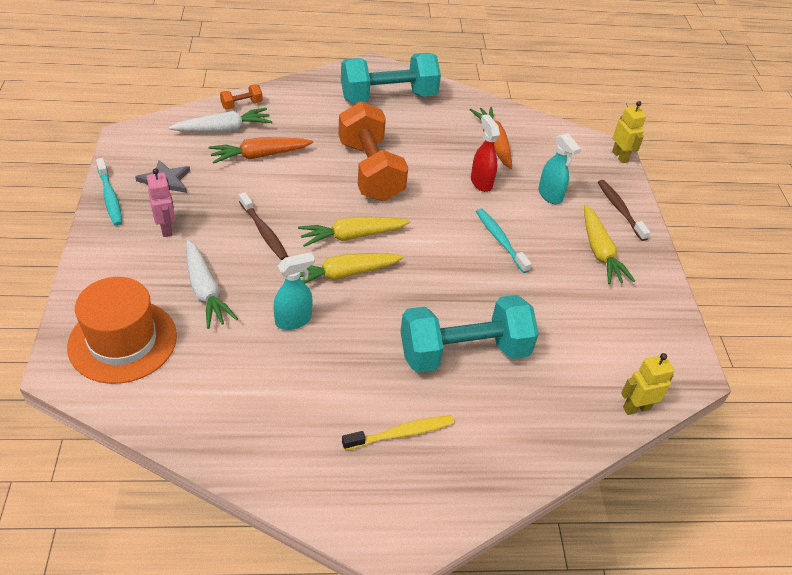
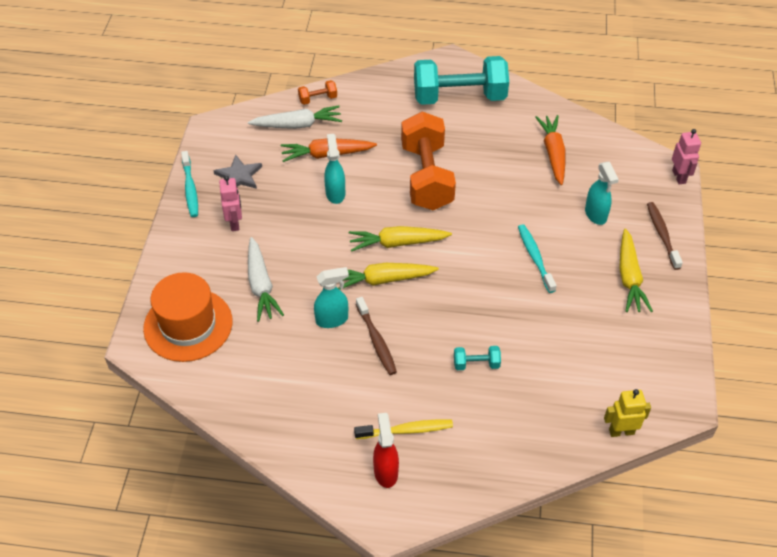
camera: 15 degrees right, 5 degrees up
brown toothbrush [239,192,288,260] -> brown toothbrush moved to [356,297,397,375]
turquoise dumbbell [400,295,539,373] -> turquoise dumbbell [454,346,501,370], size x0.41
red spray bottle [471,114,500,192] -> red spray bottle moved to [373,413,399,488]
yellow robot [612,101,646,163] -> pink robot [672,129,701,184]
none -> turquoise spray bottle [324,134,345,204]

